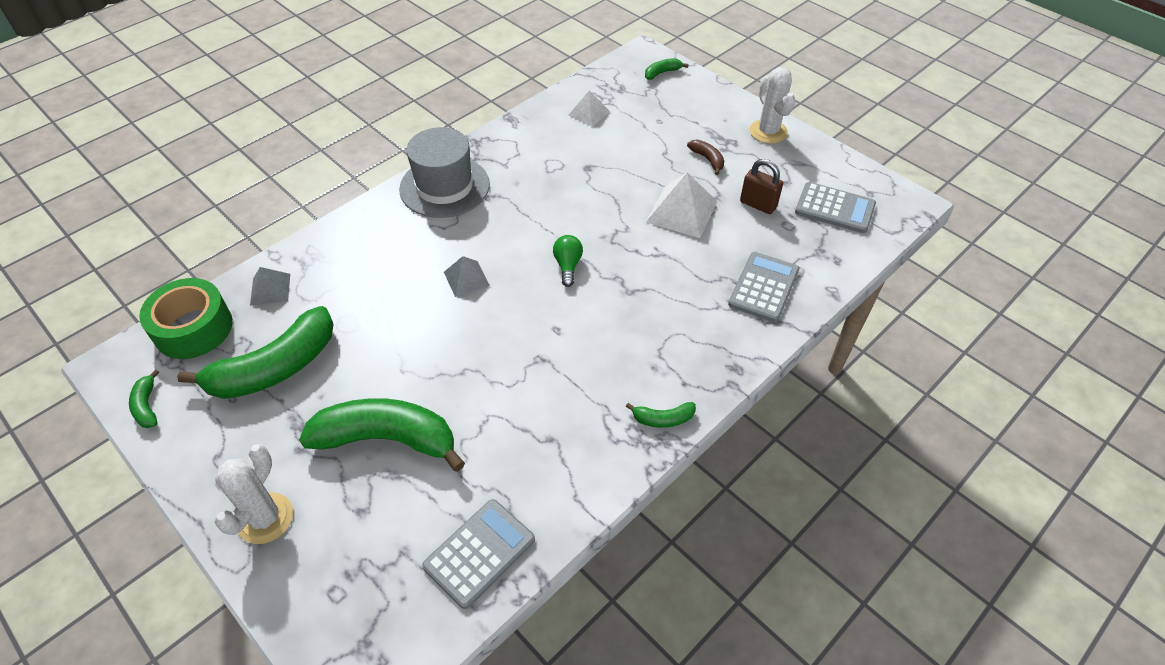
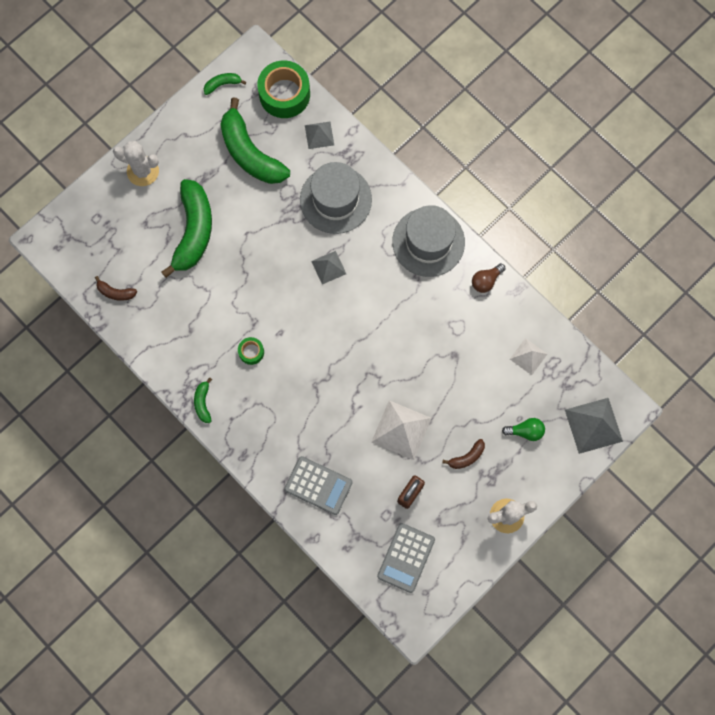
camera: 90 degrees right, 25 degrees up
grey calculator [422,499,535,609] -> brown banana [95,276,137,301]
green light bulb [553,235,583,287] -> green light bulb moved to [502,418,545,441]
green banana [645,58,689,80] -> grey pyramid [565,398,623,454]
none -> green tape [238,337,264,365]
none -> grey hat [300,162,372,234]
none -> brown light bulb [472,263,506,293]

